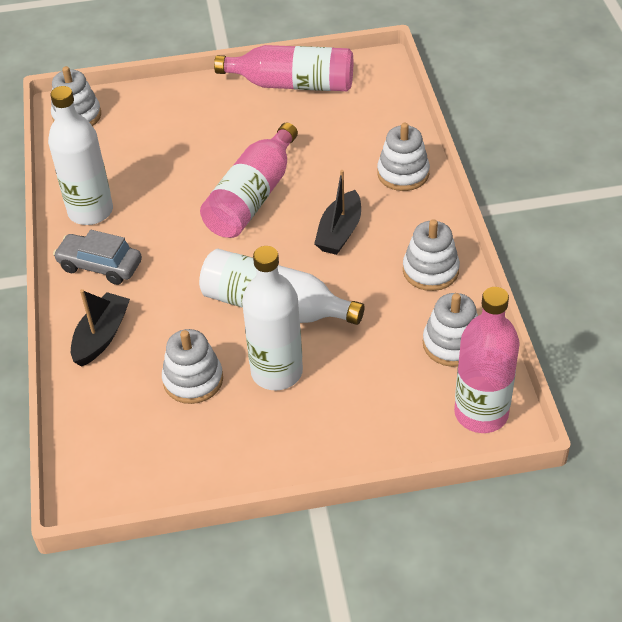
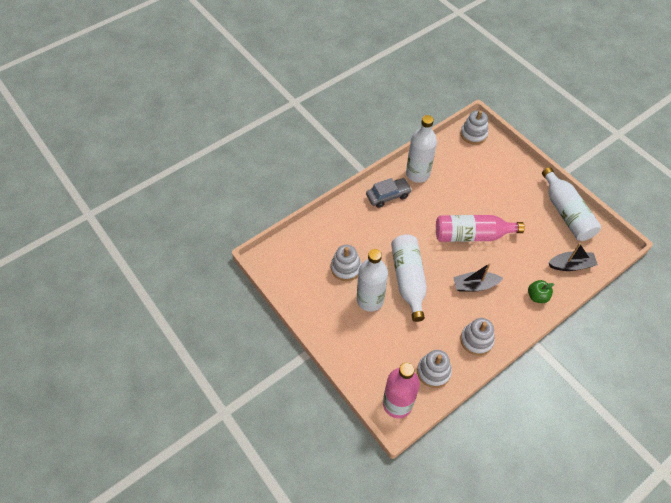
camera: 60 degrees right, 10 degrees up
grey car [53,230,142,285] -> grey car turned 75 degrees clockwise [366,178,412,208]
black boat [71,289,130,367] -> black boat moved to [549,243,598,271]
pink bottle [214,45,353,91] -> white bottle [542,167,601,241]
white stacking toy [377,123,430,191] -> green apple [528,280,554,303]

